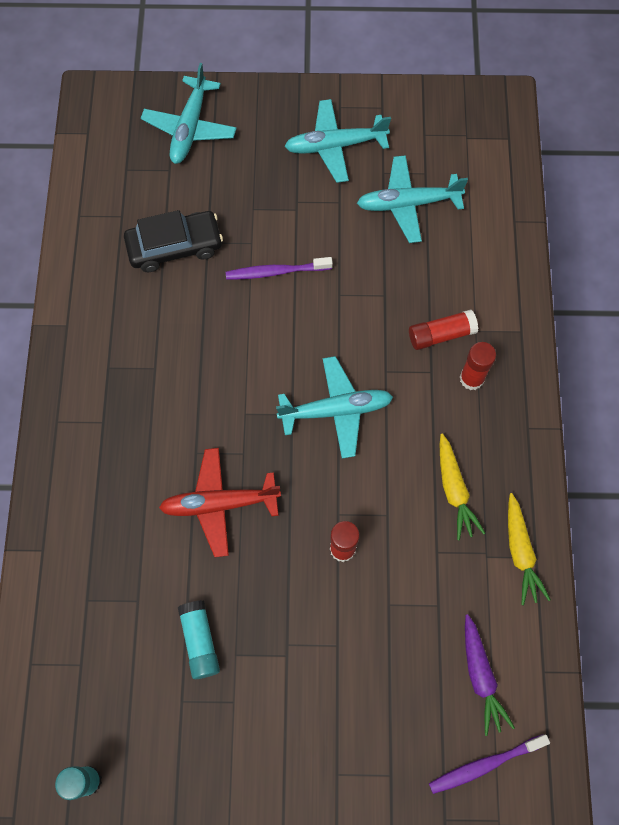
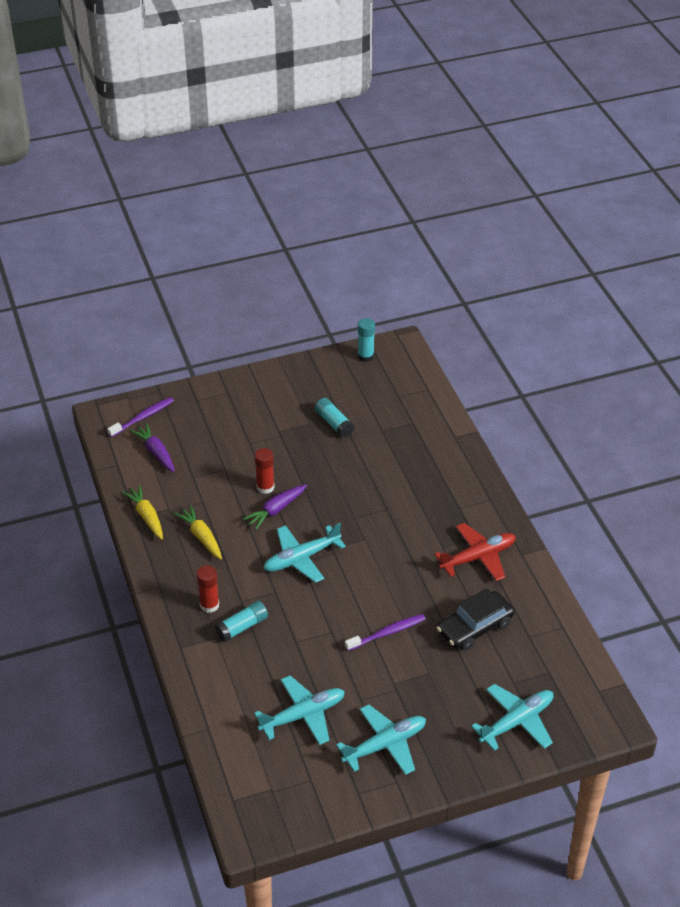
camera: 160 degrees right, 25 degrees down
turquoise plane [141,63,237,164] -> turquoise plane turned 60 degrees clockwise [471,684,553,751]
red plane [159,448,281,557] -> red plane moved to [434,523,516,581]
red glue stick [409,310,478,350] -> turquoise glue stick [214,601,268,642]
none -> purple carrot [243,484,307,530]

